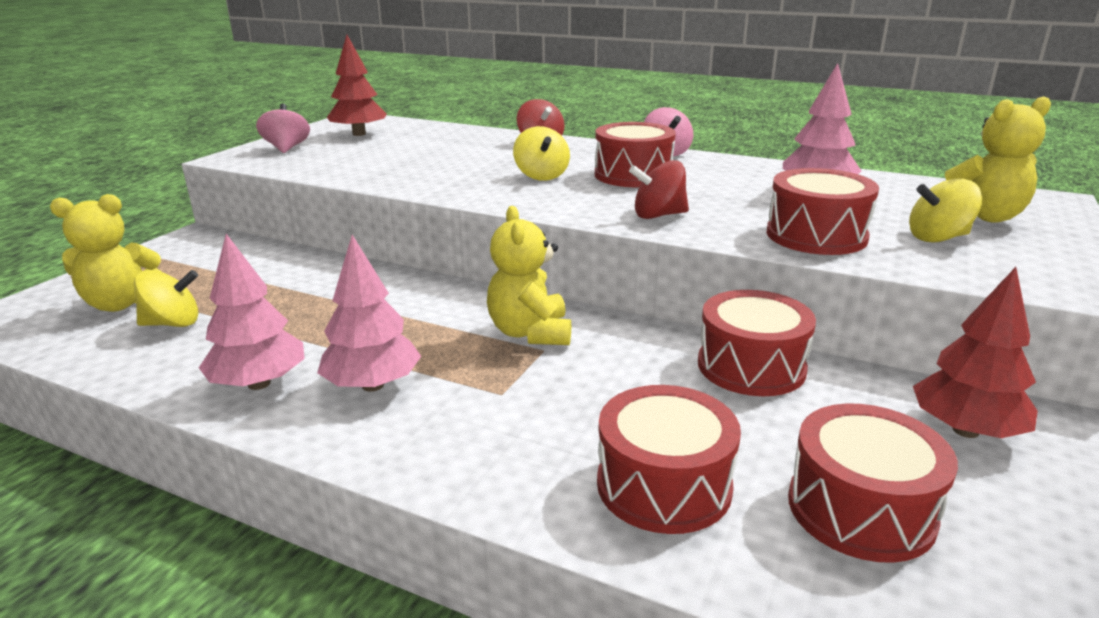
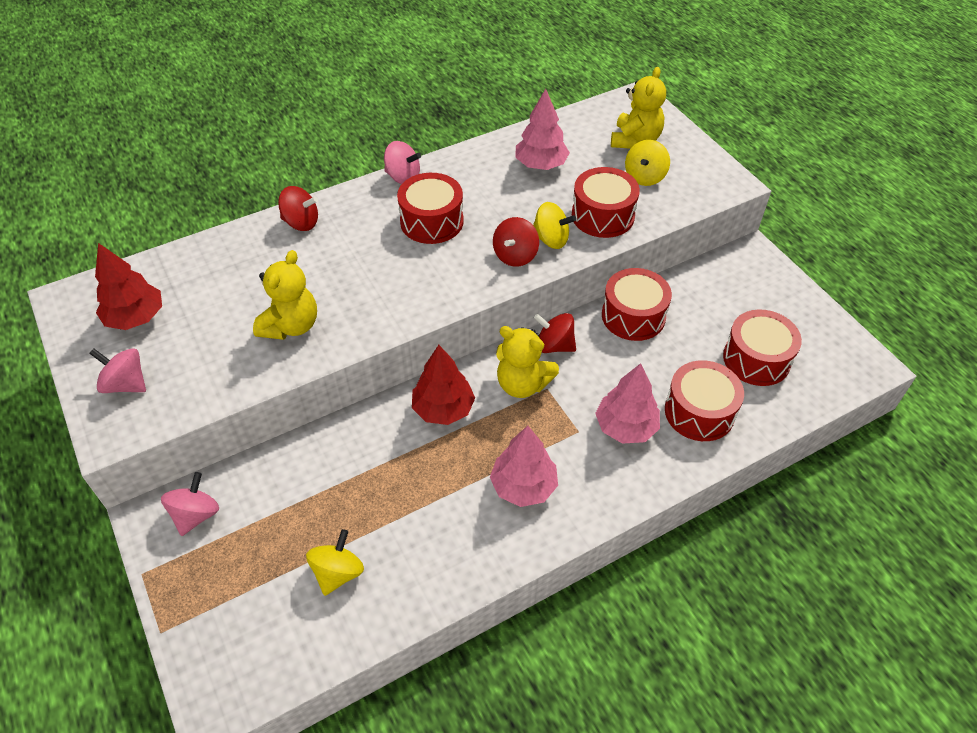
camera: 55 degrees left, 25 degrees up
yellow teddy bear [50,194,162,312] -> yellow teddy bear moved to [253,250,317,340]
pink tree [199,234,305,390] -> pink tree moved to [595,363,660,444]
yellow spinning top [513,126,570,181] -> yellow spinning top moved to [533,202,576,249]
red tree [913,267,1038,438] -> red tree moved to [412,345,475,425]
none -> pink spinning top [161,472,219,536]
none -> red spinning top [534,313,576,353]

